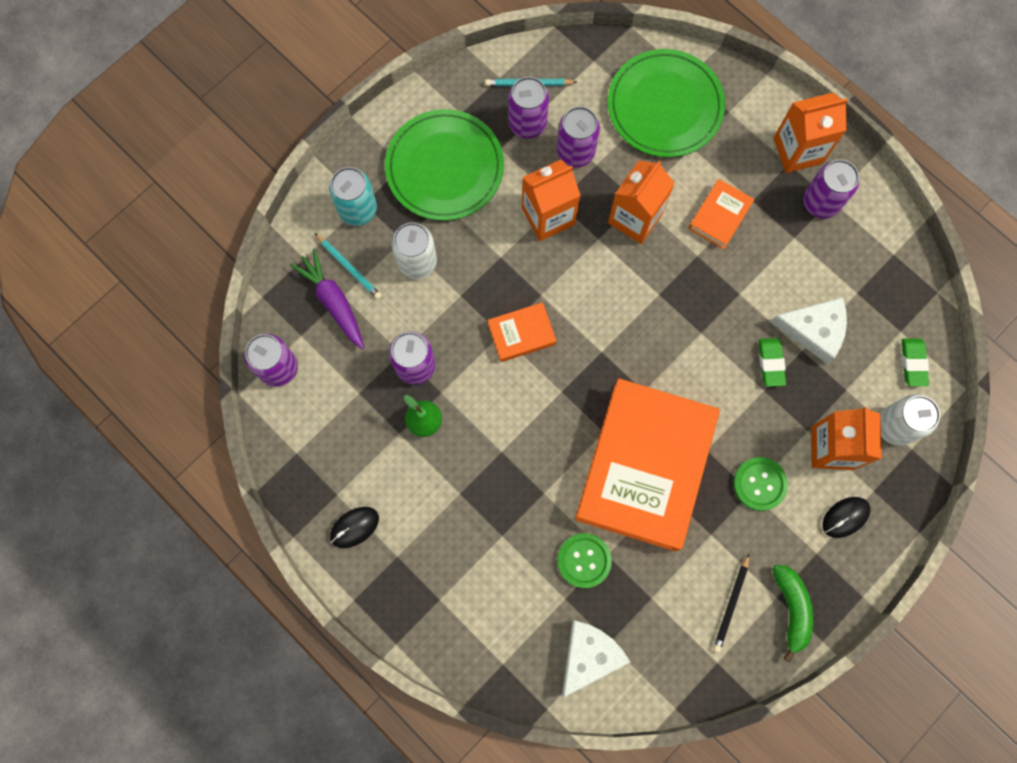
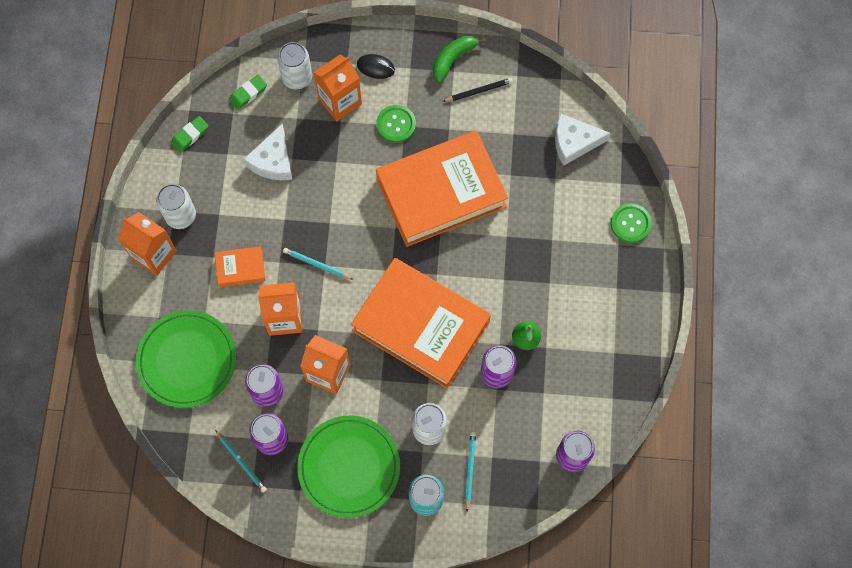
camera: 130 degrees left, 5 degrees down
purple carrot [290,249,364,349] -> none
black mouse [330,507,379,548] -> none
orange book [488,302,556,362] -> orange book [351,258,491,389], size x2.40
green button [557,533,612,588] -> green button moved to [611,203,652,243]
green eraser [759,338,786,387] -> green eraser moved to [171,116,209,153]
white cheese [771,297,847,364] -> white cheese turned 135 degrees counterclockwise [243,124,292,180]
purple can [803,160,859,219] -> white can [156,184,196,229]
none -> turquoise pencil [283,248,354,280]

